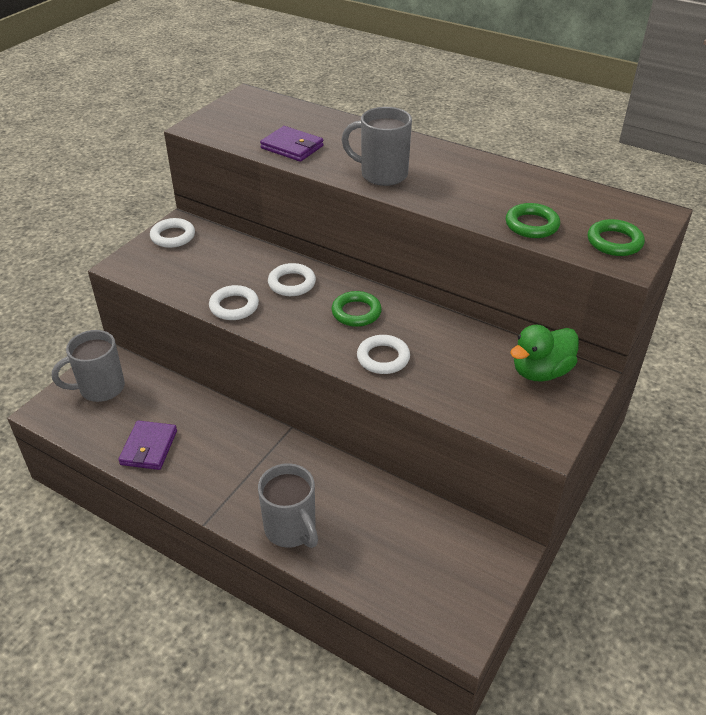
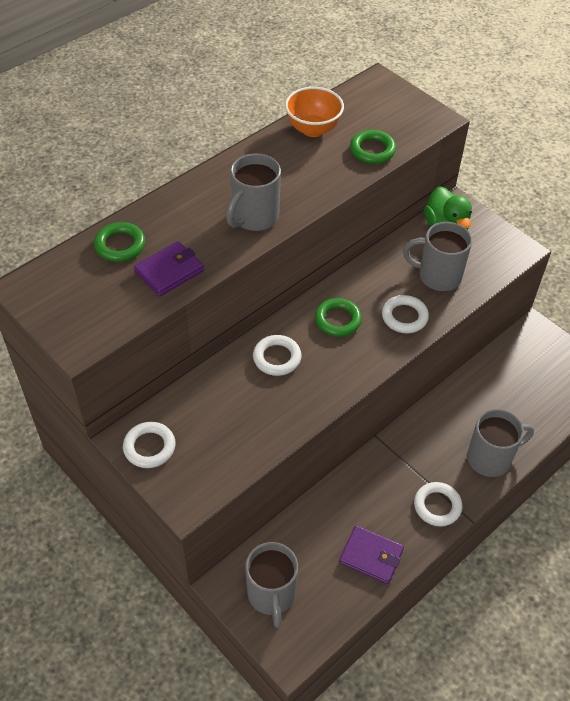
camera: 75 degrees left, 10 degrees up
white ring [209,285,259,320] -> white ring moved to [414,482,462,526]
green ring [588,219,645,256] -> green ring moved to [94,222,145,262]
none -> orange bowl [285,87,344,137]
none -> grey mug [403,222,472,291]

